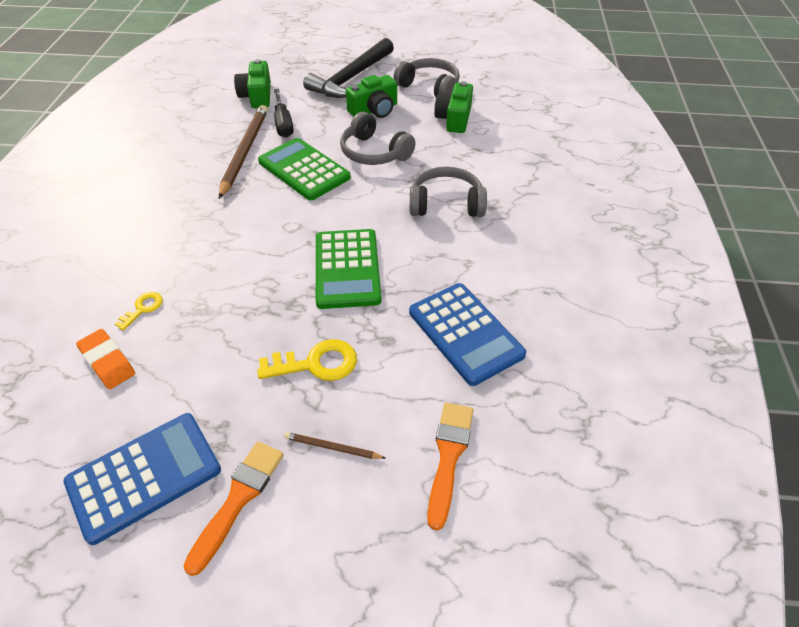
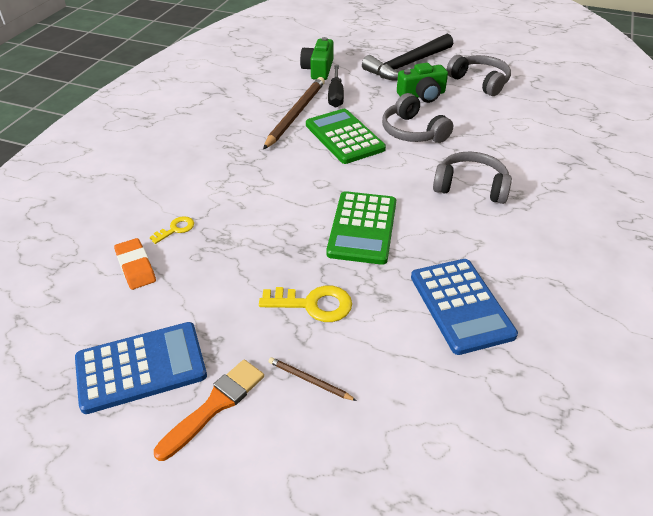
camera: 15 degrees right, 5 degrees down
orange brush [427,403,474,531] -> none
green camera [434,81,473,133] -> none

